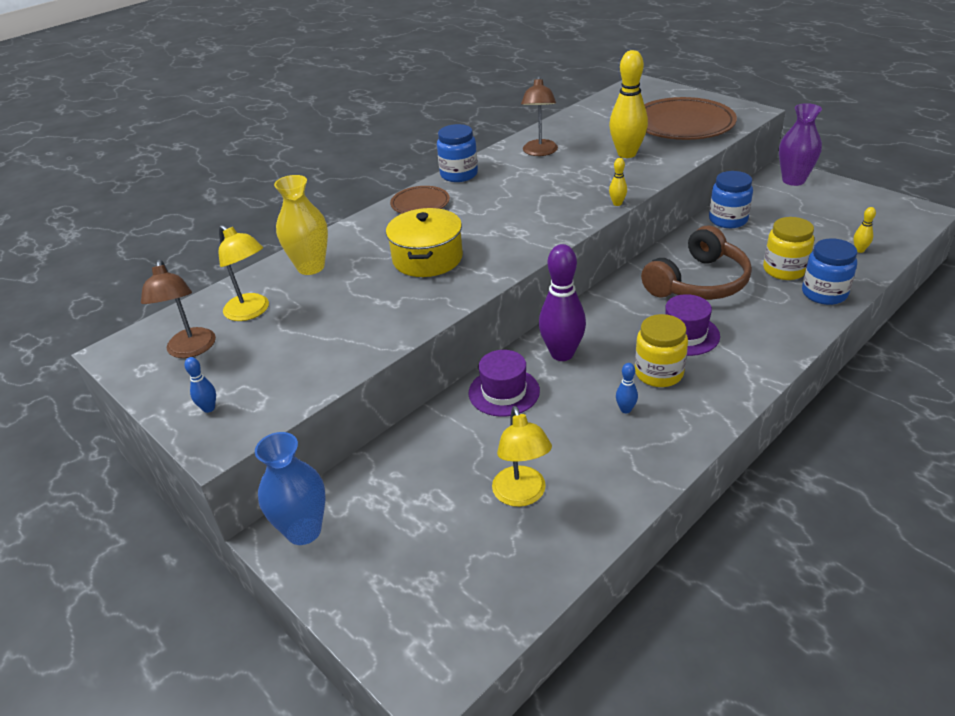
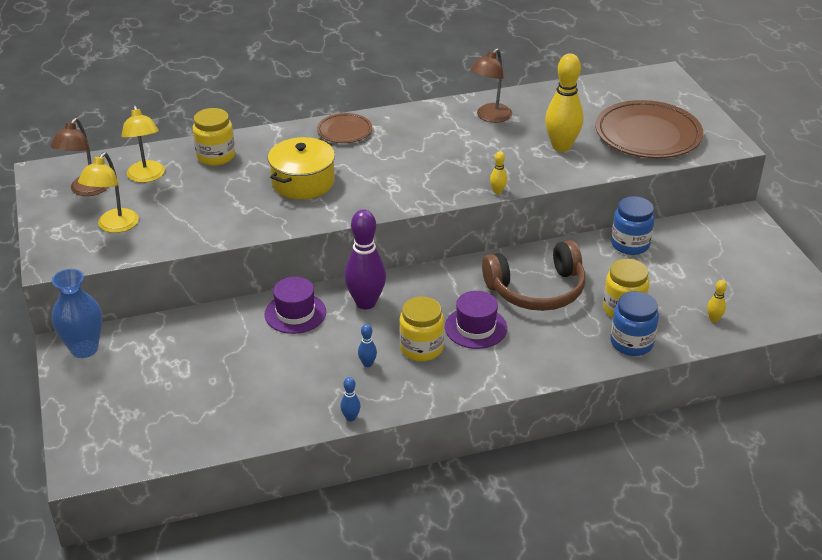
camera: 25 degrees right, 0 degrees up
blue bowling pin [184,357,216,413] -> blue bowling pin moved to [340,377,361,421]
yellow vase [274,175,328,275] -> yellow jar [193,108,235,166]
blue jar [437,124,478,182] -> none
yellow lamp [492,406,552,507] -> yellow lamp moved to [78,152,139,233]
purple vase [779,103,822,186] -> none

